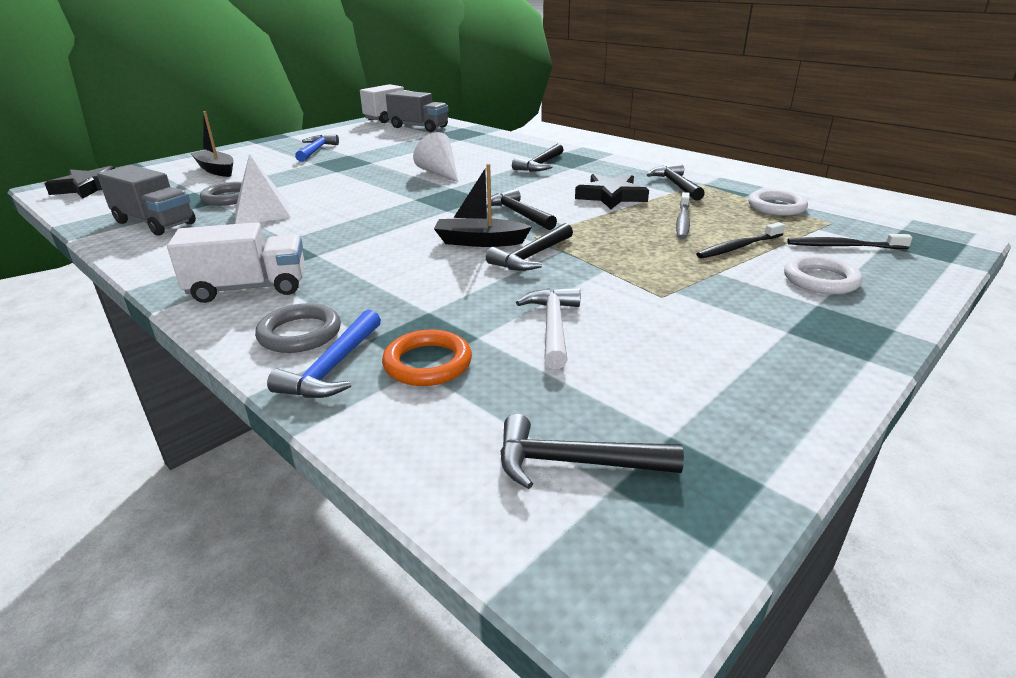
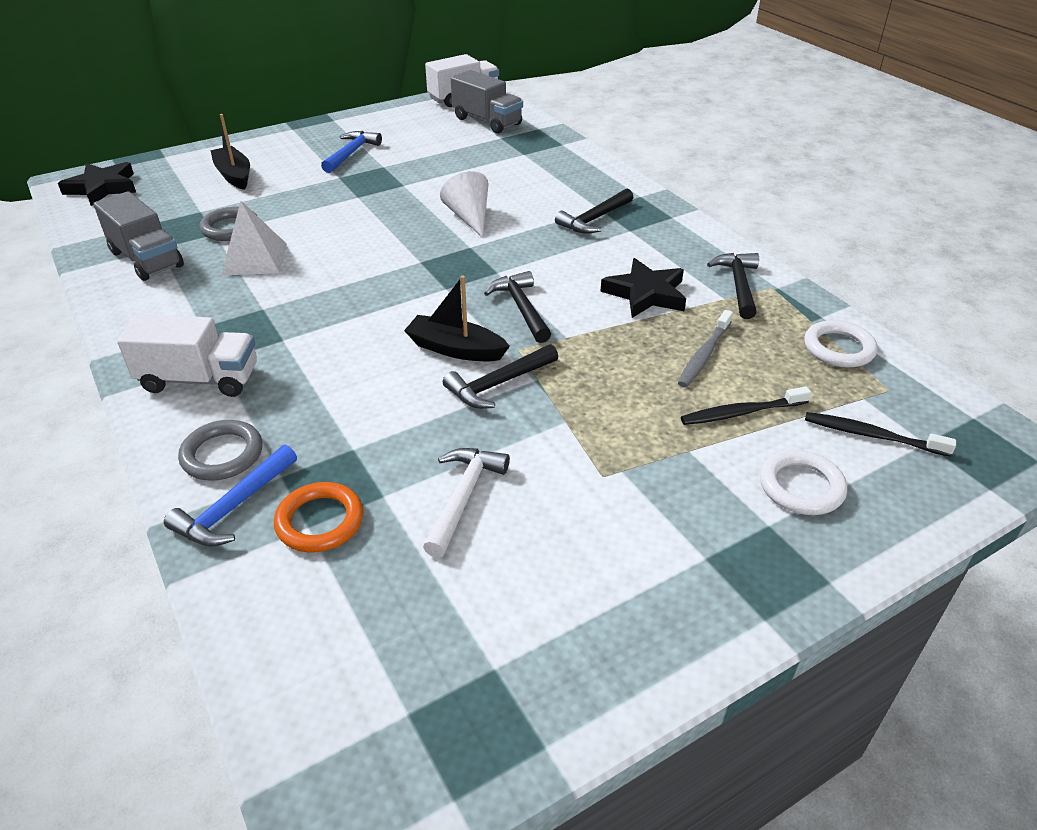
camera: 15 degrees right, 10 degrees up
black hammer [500,414,684,489] -> none

